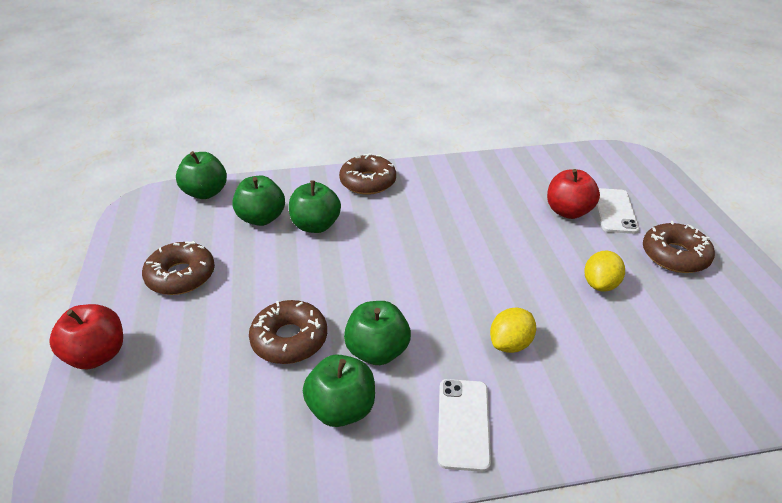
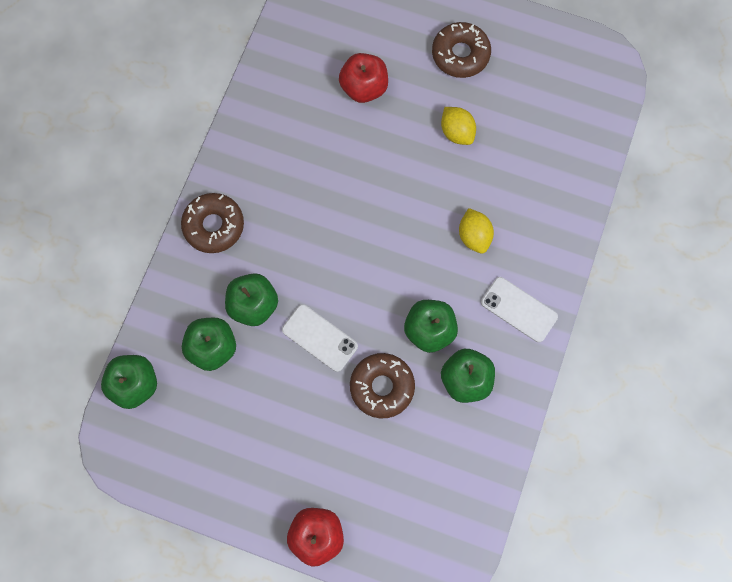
camera: 60 degrees left, 35 degrees up
brown donut [142,241,215,295] -> none
white phone [596,188,639,234] -> white phone moved to [282,304,358,372]

